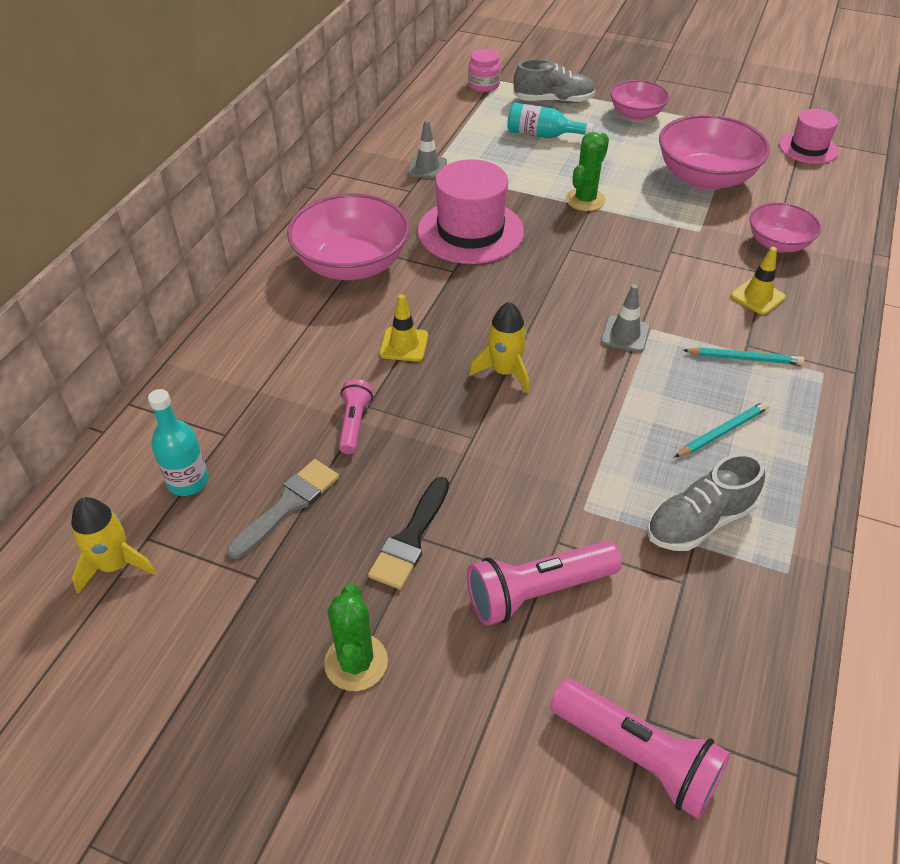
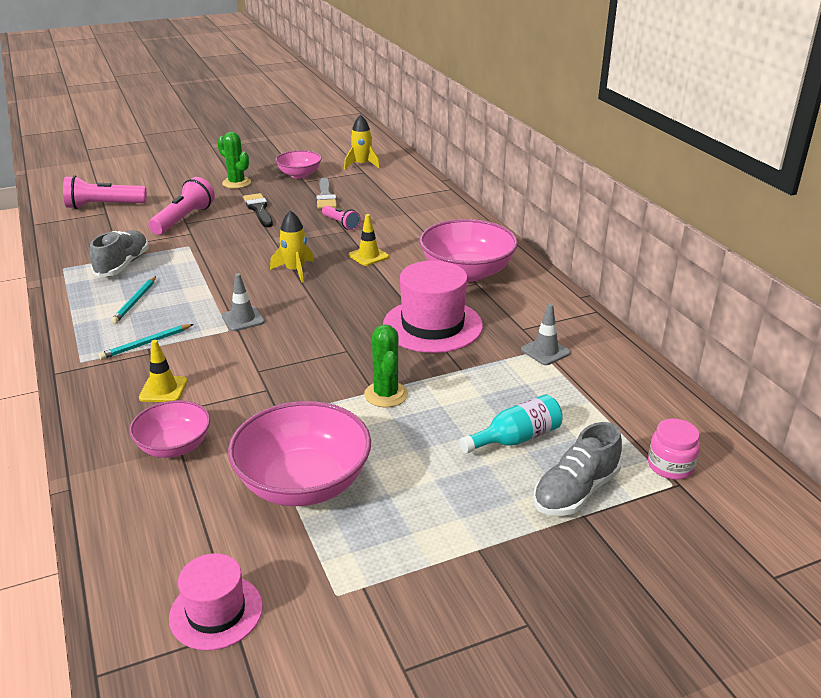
camera: 135 degrees right, 15 degrees down
turquoise bottle [148,389,209,496] -> none
pink bowl [610,80,669,121] -> pink bowl moved to [275,150,322,179]

